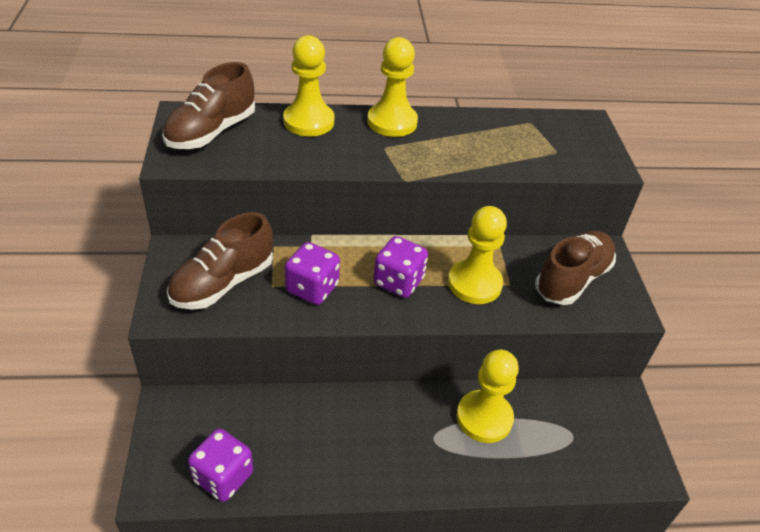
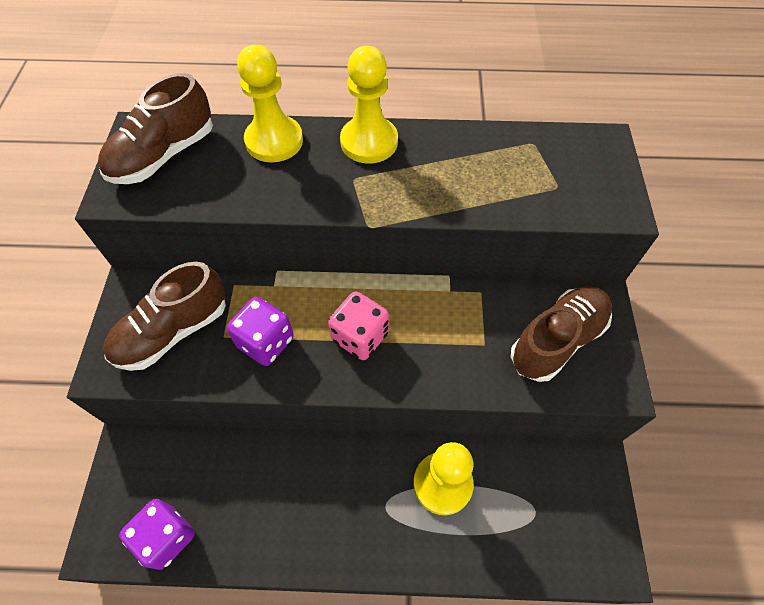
camera: 10 degrees right, 15 degrees up
purple dice [374,236,428,298] -> pink dice [328,292,389,360]
yellow pawn [448,206,507,304] -> none

